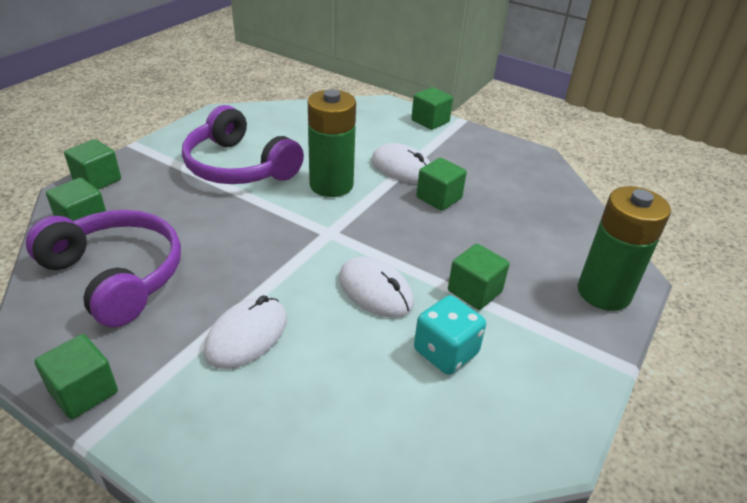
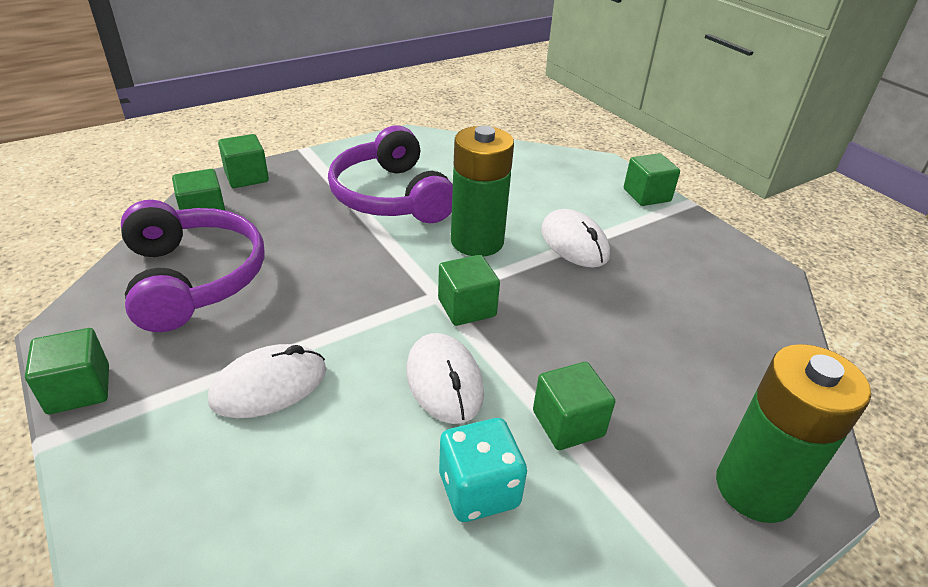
camera: 25 degrees right, 0 degrees up
green cube [416,158,467,211] -> green cube moved to [438,255,500,326]

